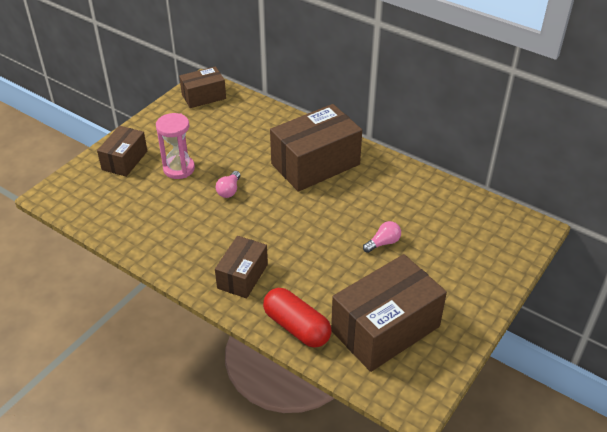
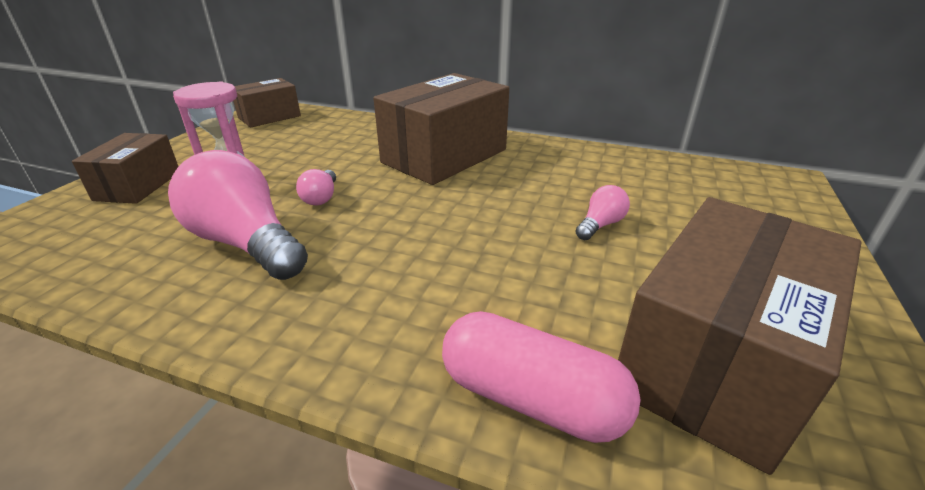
camera: 15 degrees left, 10 degrees down
brown box [215,236,268,298] -> none
red capsule [263,288,332,347] -> pink capsule [442,311,641,443]
none -> pink light bulb [168,150,308,280]

